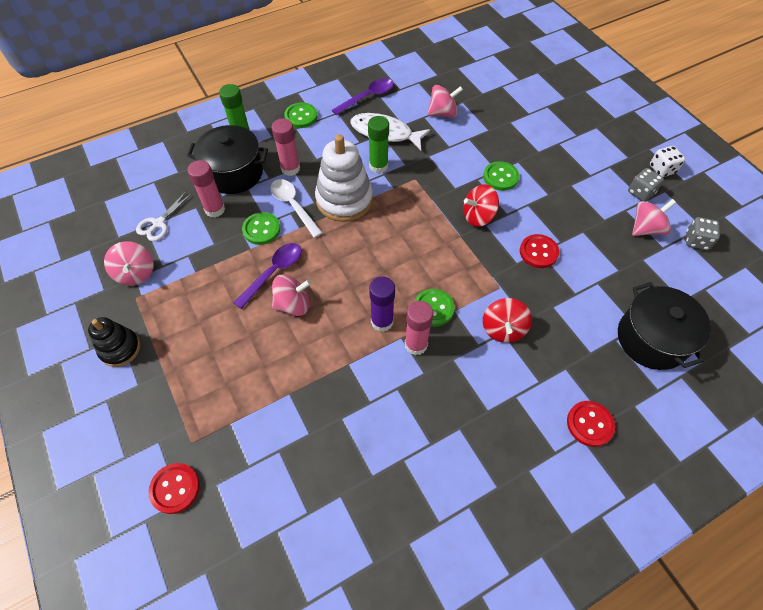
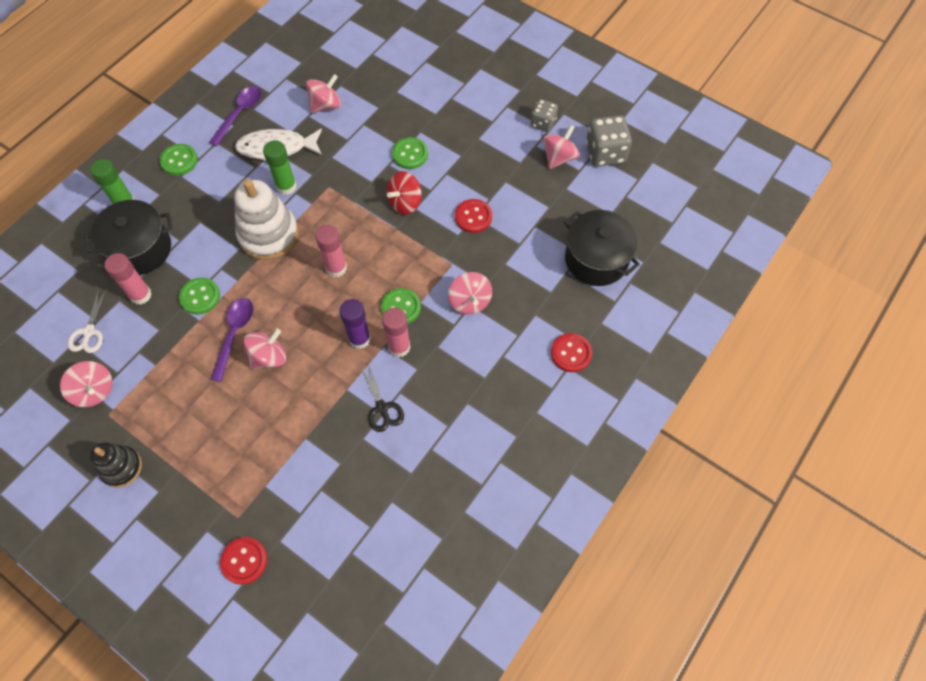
camera: 25 degrees left, 5 degrees up
white spoon [270,179,323,238] -> none
pink glue stick [272,118,300,176] -> pink glue stick moved to [315,225,347,277]
red spinning top [483,298,532,343] -> pink spinning top [448,272,492,315]
white dice [650,146,685,177] -> none
grey dice [686,217,720,250] -> grey dice [586,115,632,166], size x1.63
none -> black scissors [360,363,404,432]

